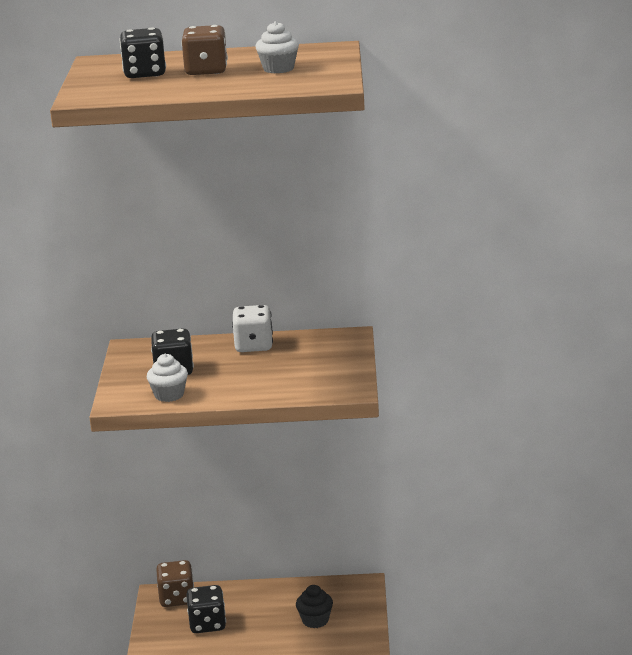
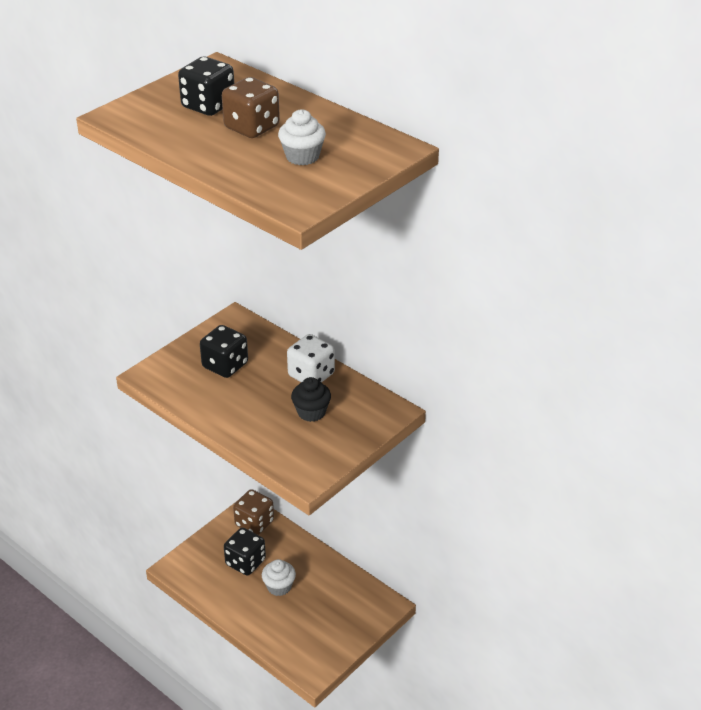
camera: 40 degrees right, 15 degrees up
white cupcake [147,354,188,402] -> white cupcake moved to [262,559,296,596]
black cupcake [296,585,333,628] -> black cupcake moved to [291,377,331,422]

